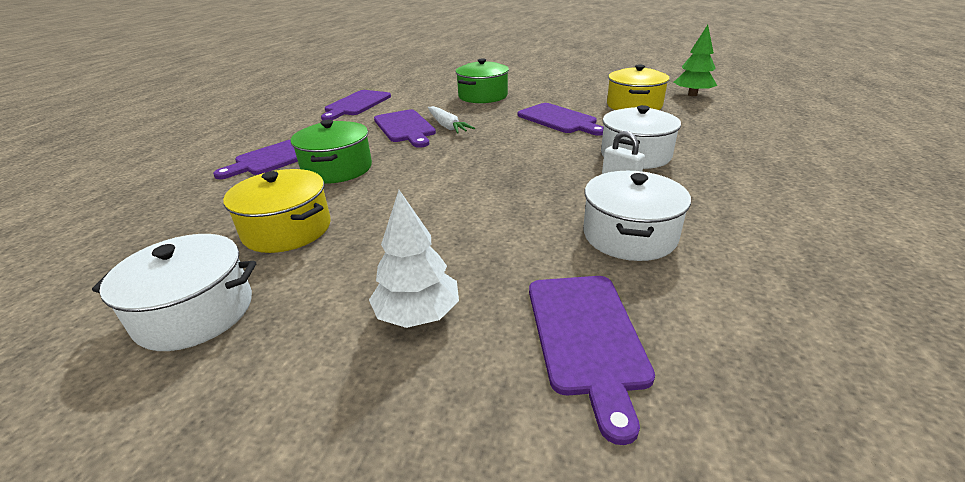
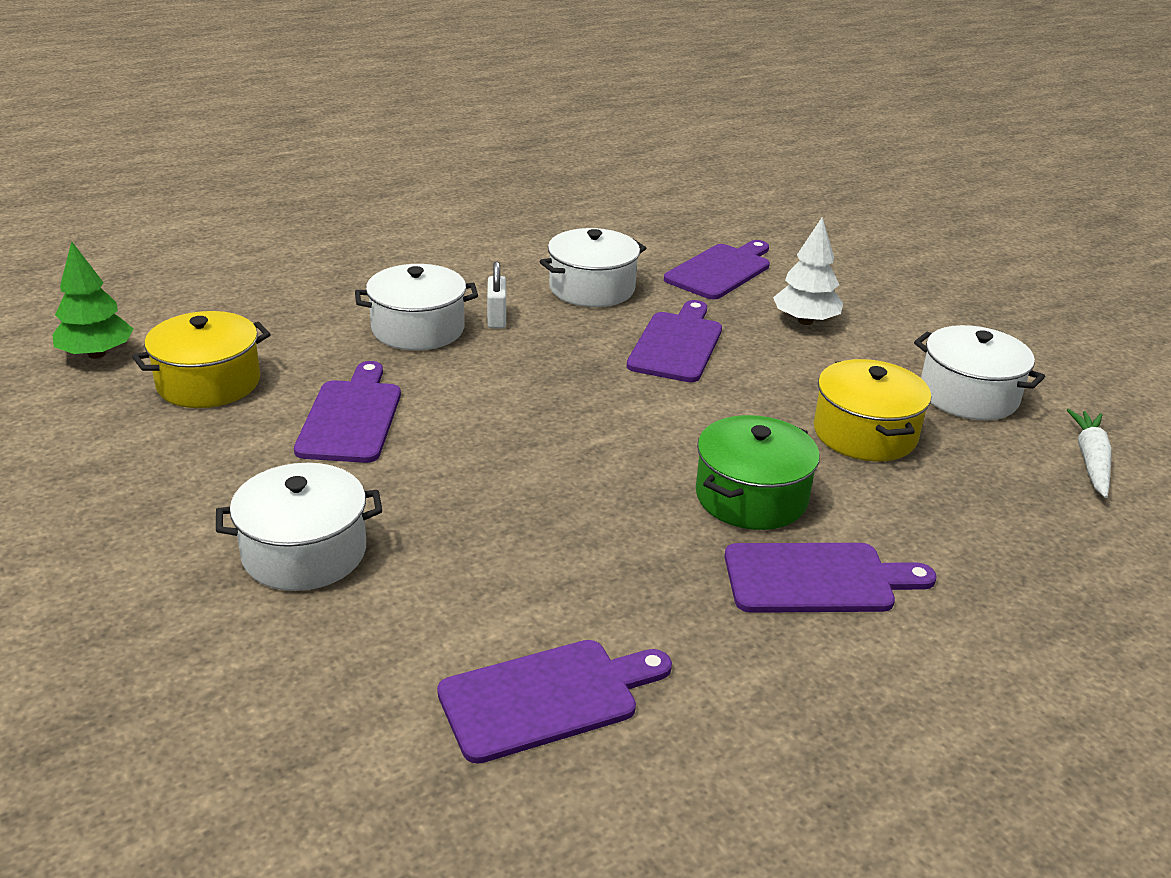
camera: 140 degrees left, 0 degrees up
purple cutting board [374,109,436,148] -> purple cutting board moved to [627,300,722,382]
white carrot [428,106,475,134] -> white carrot moved to [1067,409,1112,498]
green pot [455,58,509,103] -> white pot [216,463,382,591]

